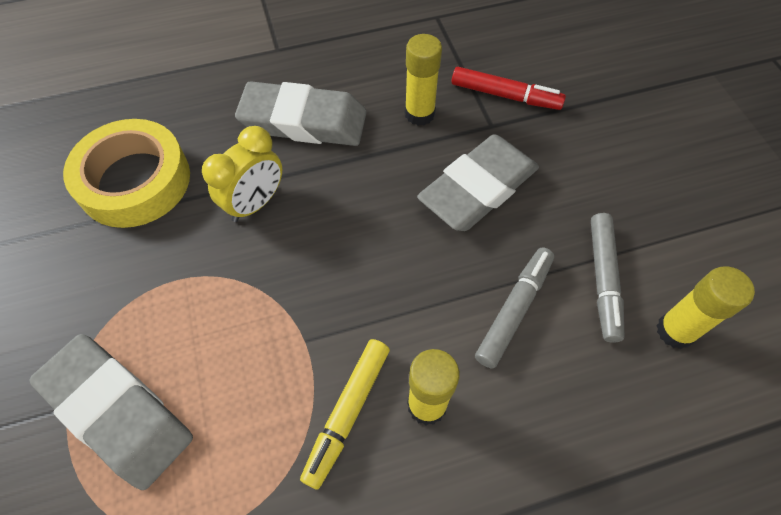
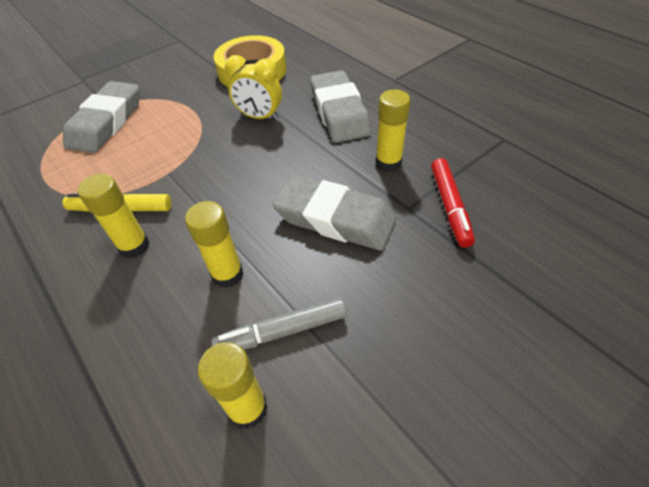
camera: 70 degrees right, 10 degrees down
grey marker [475,247,554,368] -> yellow glue stick [185,201,243,288]

